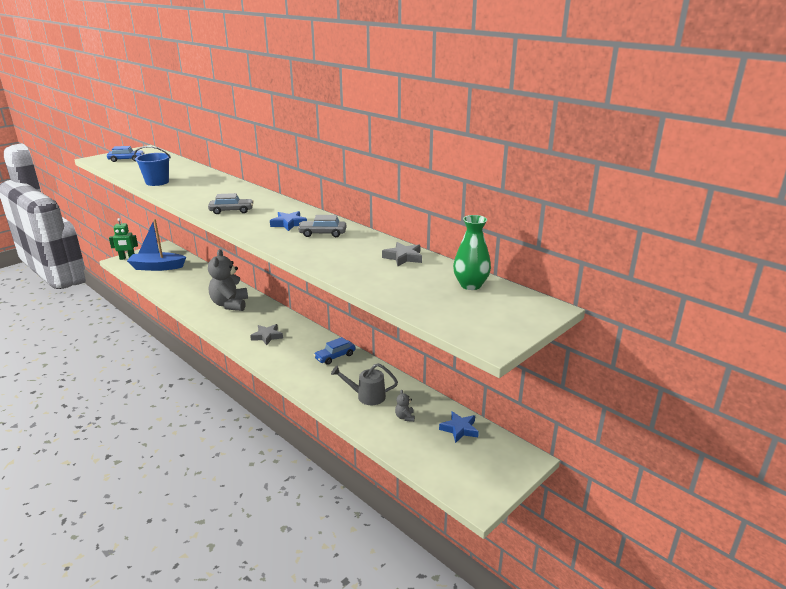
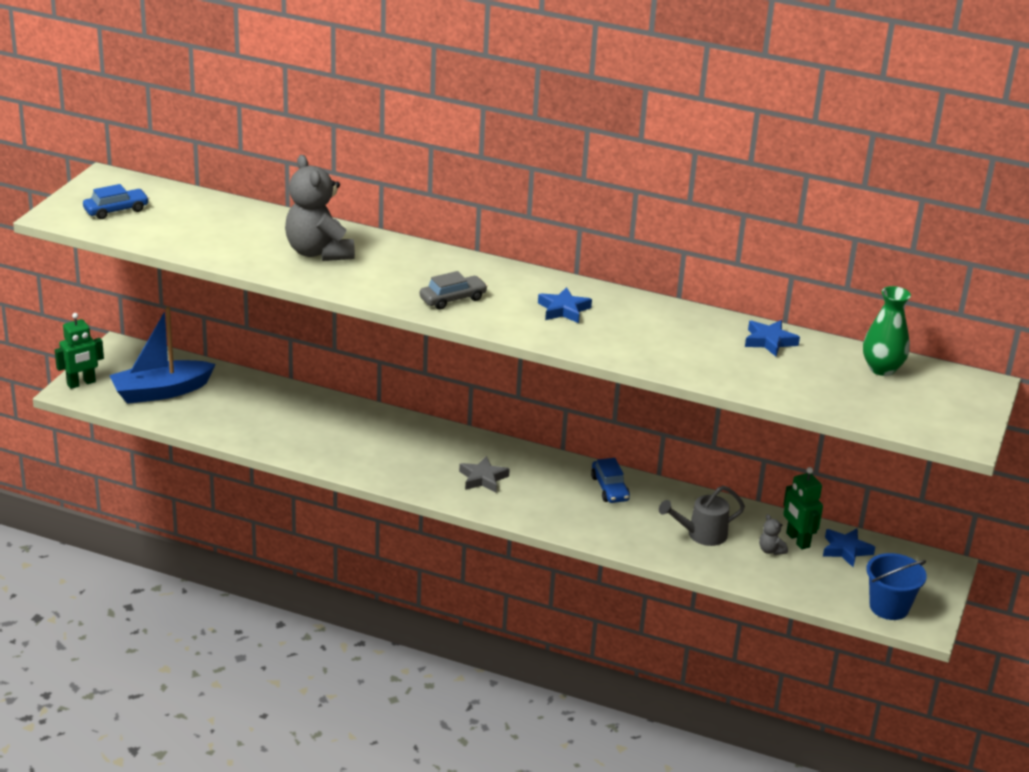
camera: 25 degrees left, 5 degrees up
blue bucket [134,146,171,186] -> blue bucket moved to [866,553,927,620]
grey teddy bear [208,249,248,311] -> grey teddy bear moved to [285,155,355,261]
grey car [297,215,347,237] -> none
blue car [314,337,356,365] -> blue car turned 45 degrees counterclockwise [591,458,630,503]
grey star [382,242,422,266] -> blue star [745,320,800,356]
none -> green robot [783,467,823,550]

